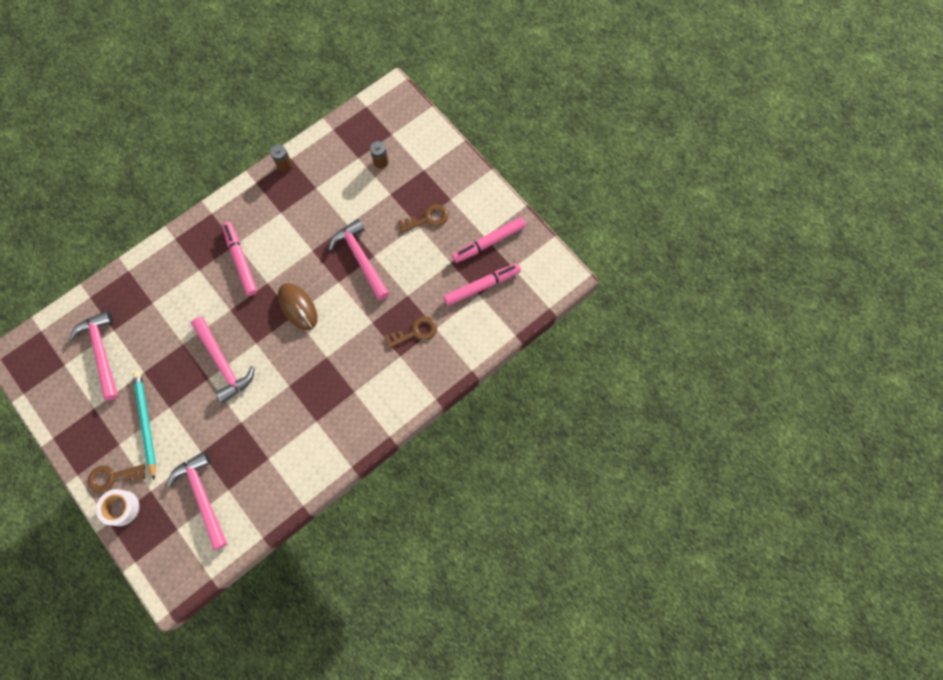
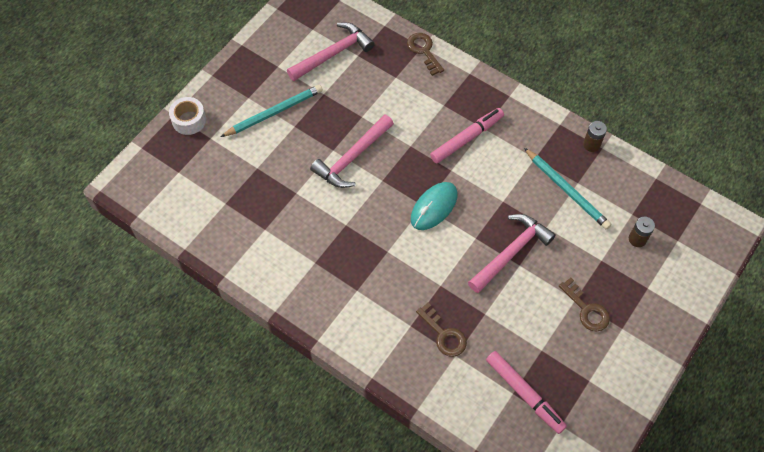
camera: 75 degrees right, 10 degrees down
brown key [88,464,145,493] -> brown key moved to [407,33,444,76]
pink hammer [167,451,227,550] -> none
brown mouse [278,283,317,330] -> turquoise mouse [411,182,458,230]
pink marker [452,217,526,263] -> none
none -> turquoise pencil [524,148,611,229]

